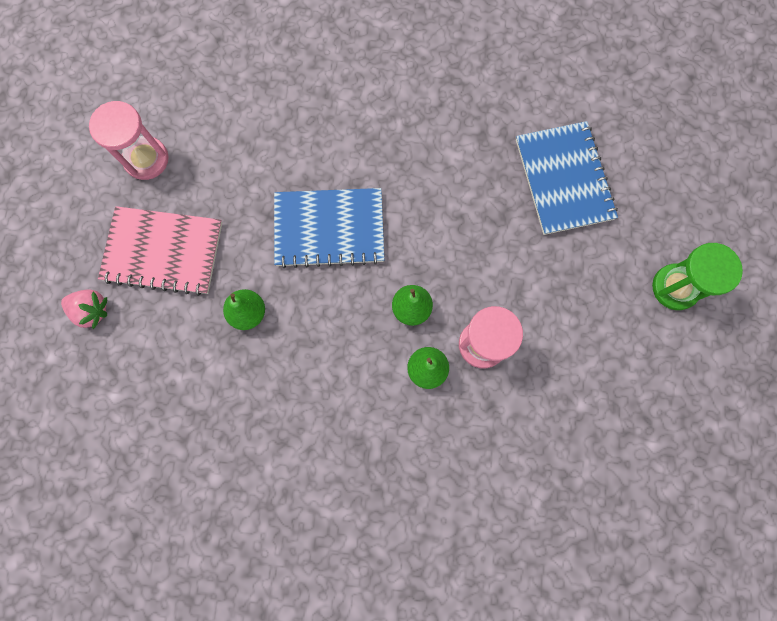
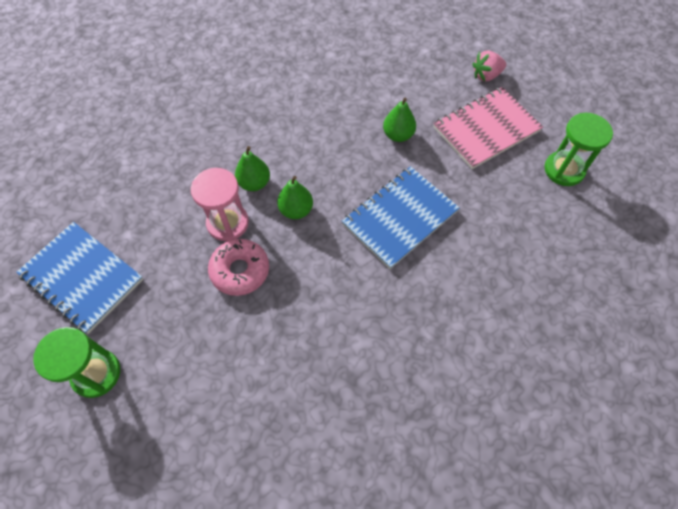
camera: 140 degrees right, 15 degrees down
pink hourglass [89,101,169,180] -> green hourglass [545,113,613,186]
blue notebook [516,121,618,235] -> blue notebook moved to [16,222,143,334]
none -> pink donut [208,239,269,296]

